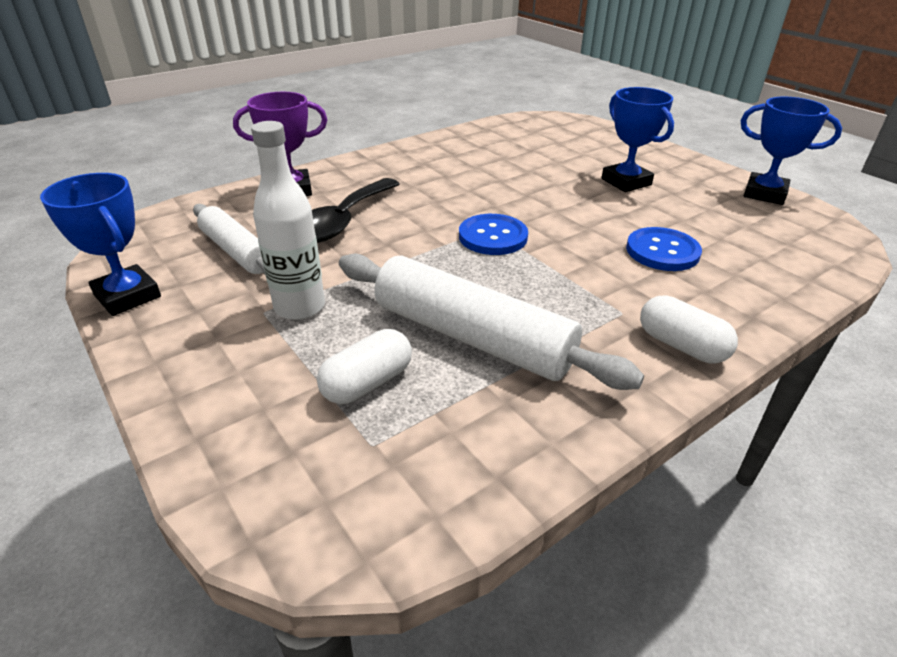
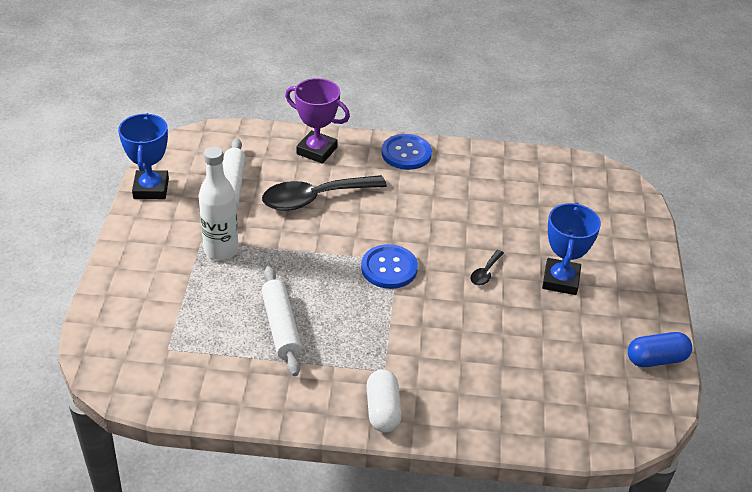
camera: 40 degrees right, 5 degrees up
white capsule [317,329,412,404] -> none
white rolling pin [339,254,644,390] -> white rolling pin [261,266,302,376], size x0.63
blue button [626,227,702,271] -> blue button moved to [382,134,432,170]
blue trophy [741,97,842,205] -> blue capsule [628,332,692,367]
none -> black spoon [470,250,504,285]

